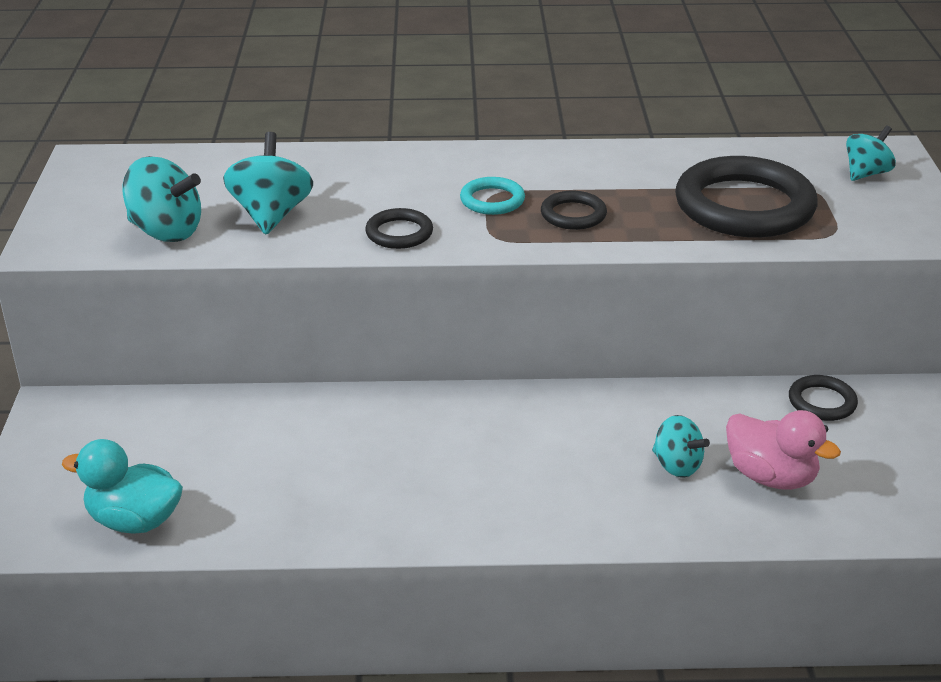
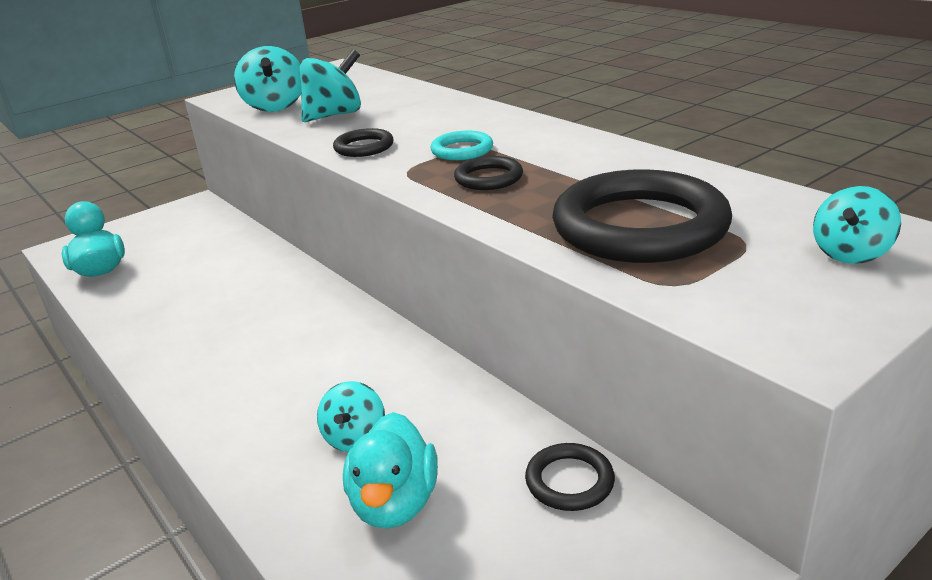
camera: 55 degrees right, 5 degrees down
pink duck [726,410,841,490] -> turquoise duck [343,412,438,528]
turquoise spinning top [846,125,896,181] -> turquoise spinning top turned 120 degrees clockwise [813,186,901,264]

